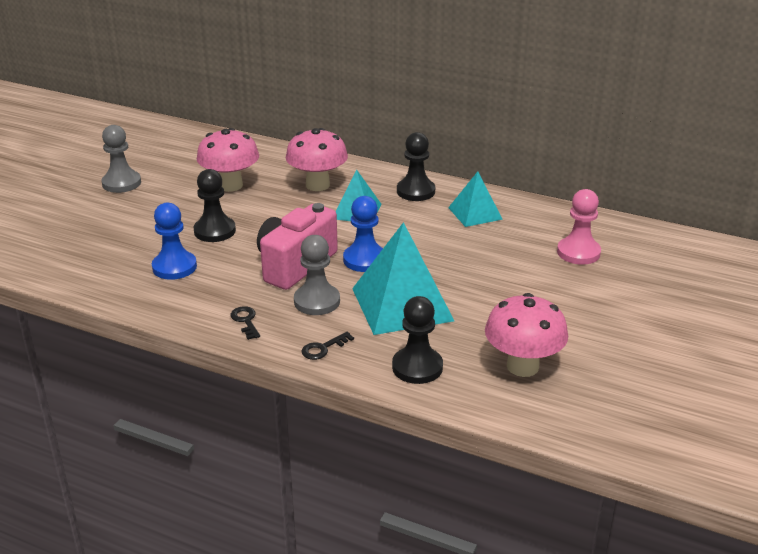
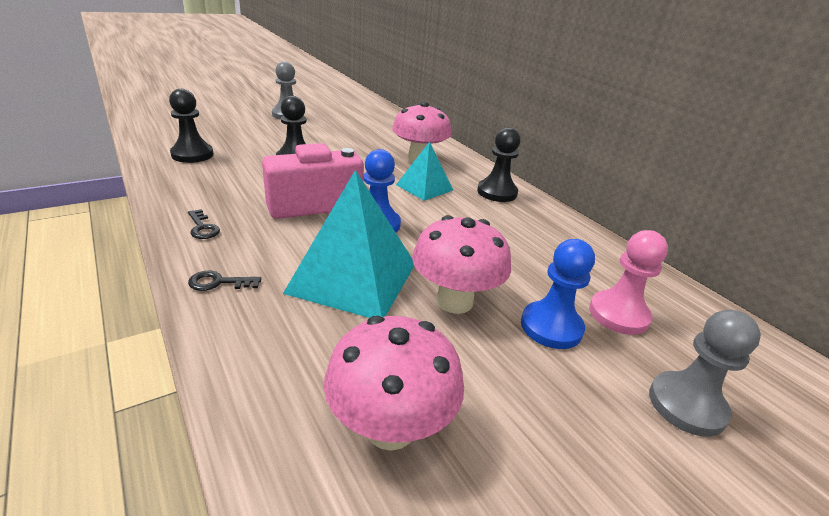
camera: 30 degrees right, 0 degrees up
blue pawn [152,203,197,280] -> blue pawn moved to [521,239,595,349]
pink mushroom [197,128,259,192] -> pink mushroom moved to [412,215,511,314]
black key [231,306,260,340] -> black key turned 135 degrees clockwise [188,209,220,239]
grey pawn [294,235,340,315] -> grey pawn moved to [649,309,761,437]
black pawn [392,296,443,384] -> black pawn moved to [169,89,214,163]
turquoise pyramid [448,171,503,227] -> none

